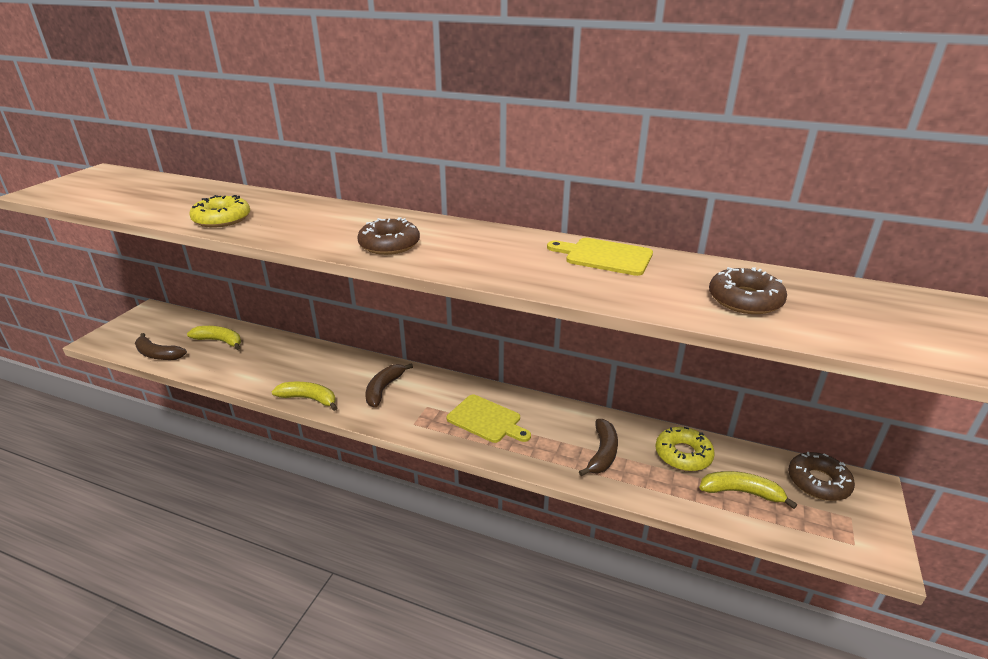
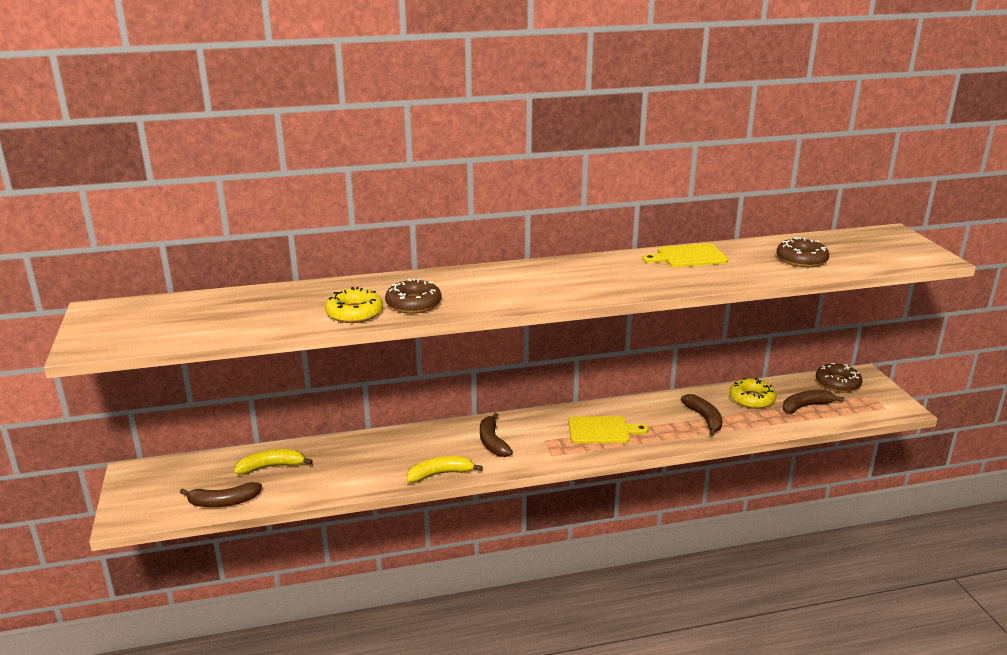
camera: 35 degrees left, 5 degrees down
brown donut [357,217,420,255] -> brown donut moved to [385,278,442,314]
yellow banana [699,471,797,509] -> brown banana [783,390,844,414]

